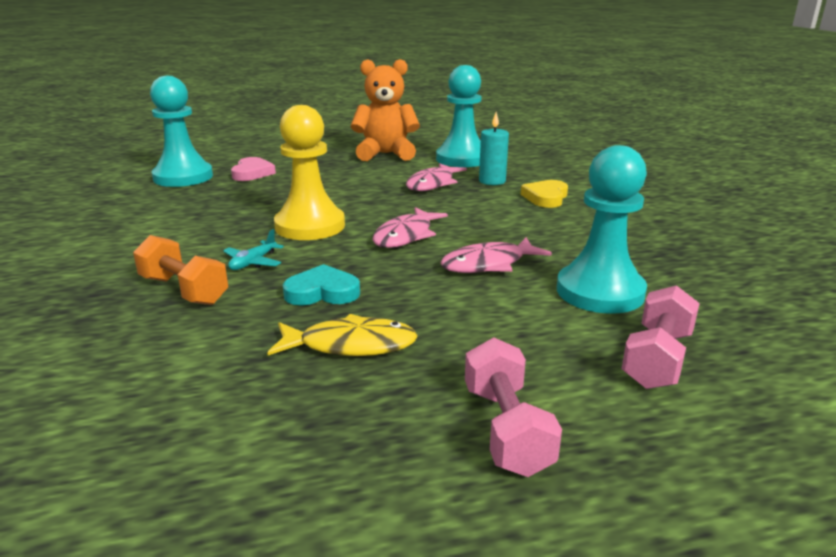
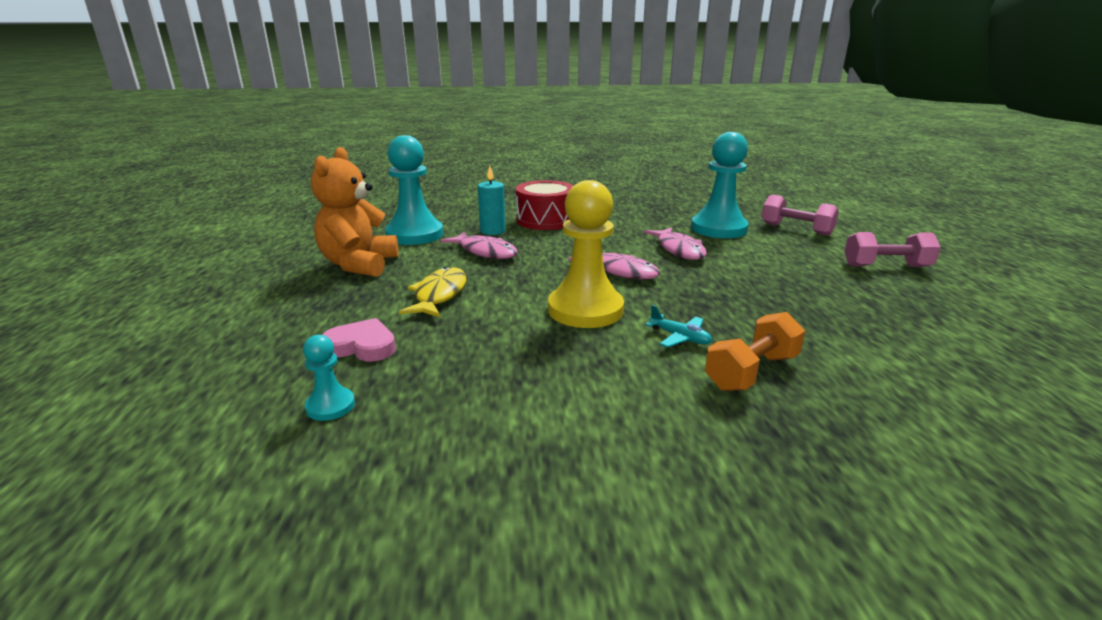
camera: 80 degrees left, 0 degrees up
turquoise pawn [150,76,213,187] -> turquoise pawn [303,335,355,421], size x0.46
yellow fish [267,314,418,356] -> yellow fish moved to [399,267,467,318]
turquoise heart [283,264,360,306] -> none
yellow heart [521,180,568,208] -> red drum [516,180,574,230]

